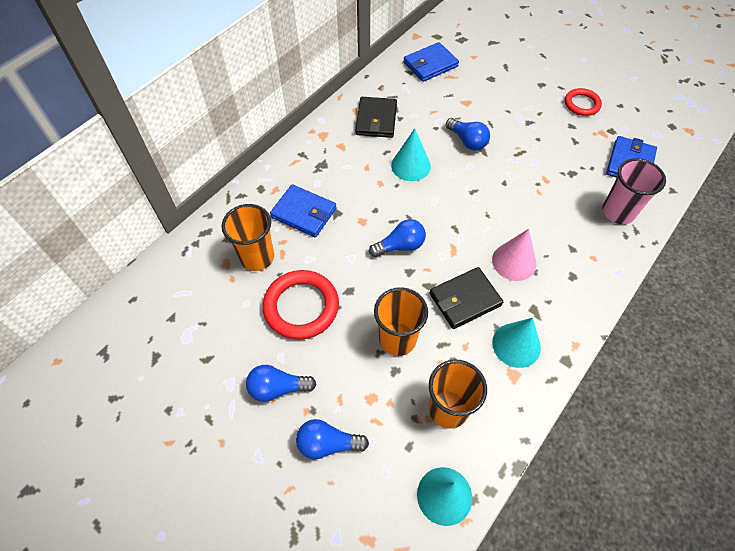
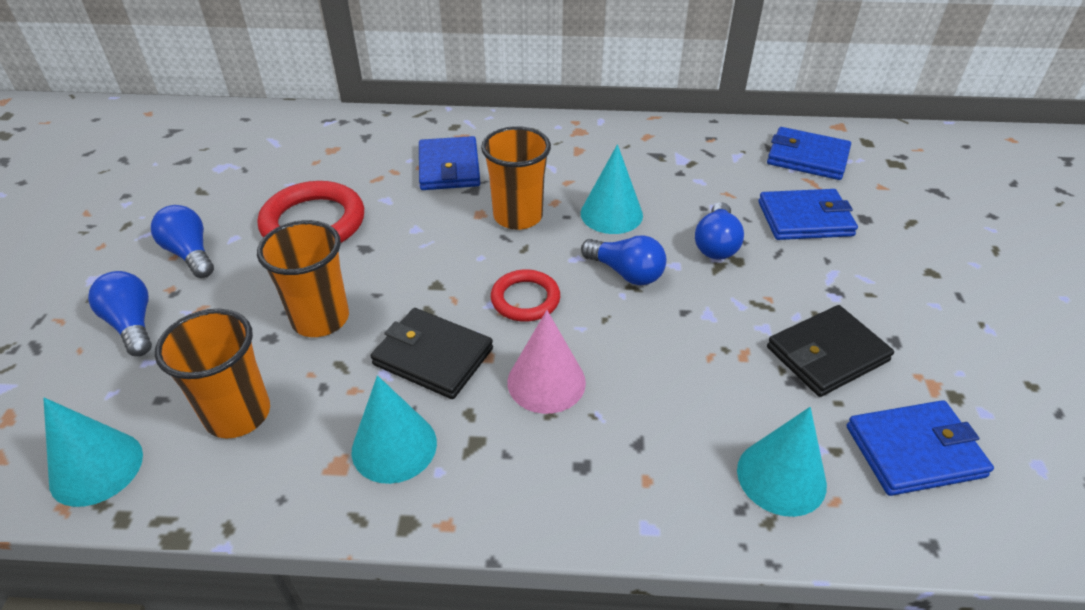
camera: 55 degrees right, 15 degrees down
orange cup [222,204,274,271] -> orange cup moved to [481,126,551,230]
black wallet [355,97,397,138] -> black wallet moved to [767,305,894,397]
blue light bulb [369,219,426,257] -> blue light bulb moved to [581,236,666,285]
red ring [565,88,602,116] -> red ring moved to [491,270,560,322]
pink cup [602,158,666,224] -> turquoise cone [737,407,827,517]
none -> blue wallet [758,189,858,240]

